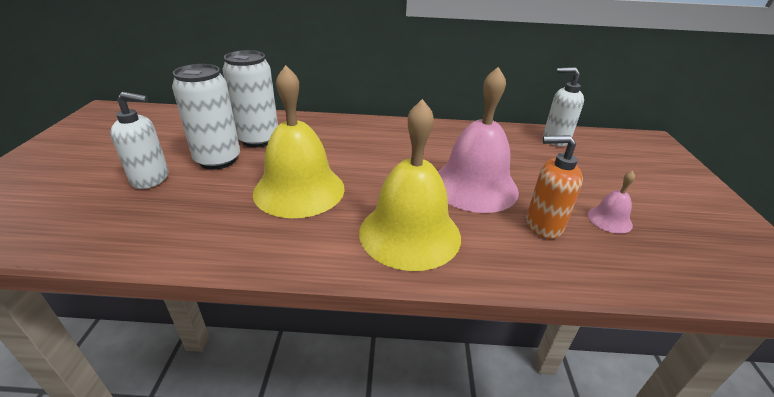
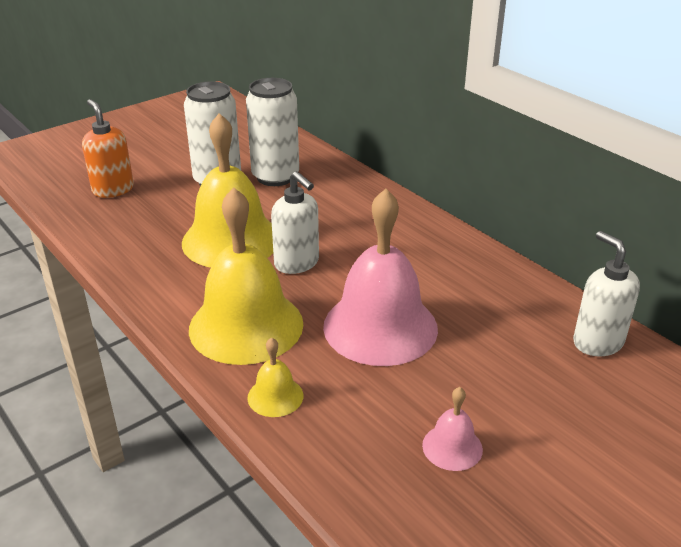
camera: 50 degrees right, 0 degrees up
white soap dispenser [110,92,168,189] -> white soap dispenser moved to [271,171,319,274]
orange soap dispenser [526,135,583,239] -> orange soap dispenser moved to [82,99,134,198]
none -> yellow bell [247,337,303,417]

